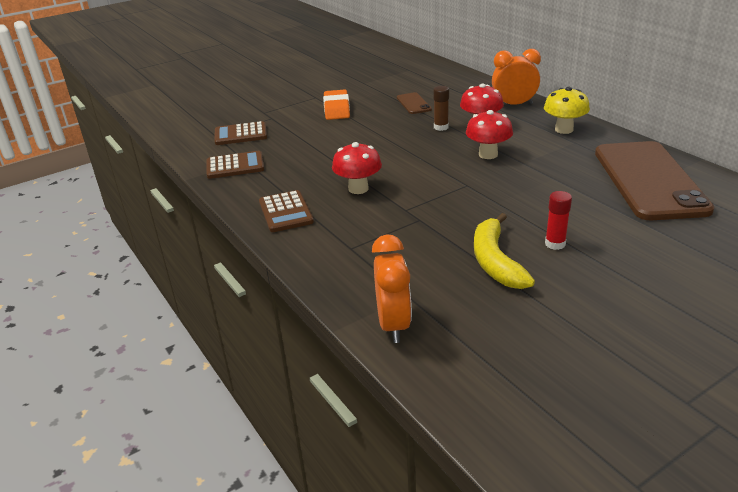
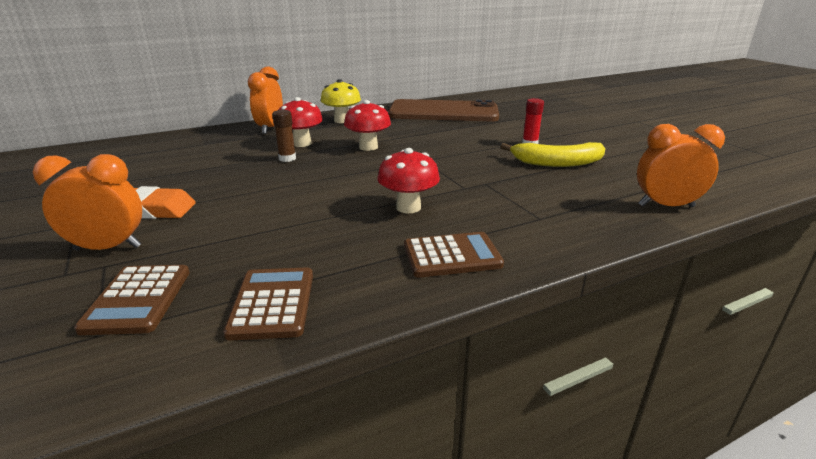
camera: 85 degrees left, 5 degrees down
brown phone [397,92,432,114] -> none
none -> orange clock [33,154,142,250]

